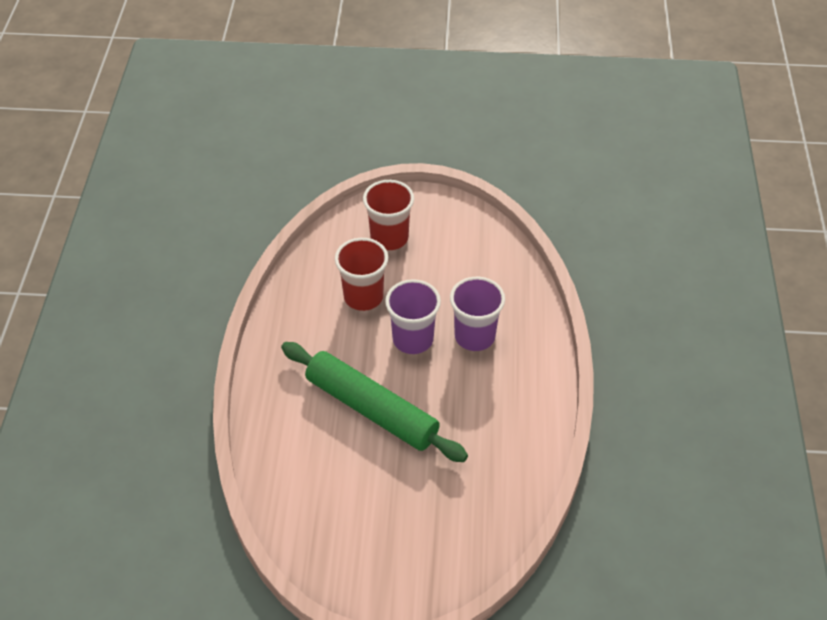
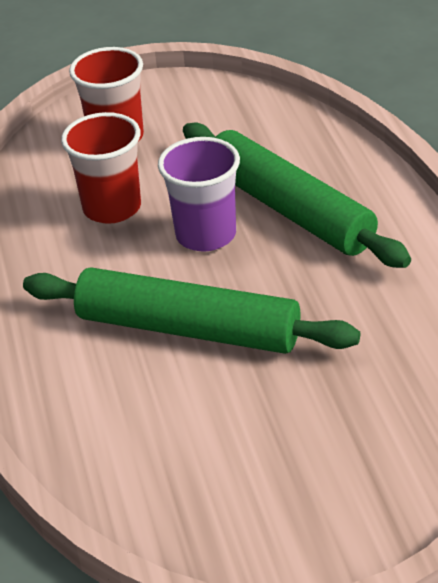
camera: 15 degrees left, 10 degrees down
purple cup [450,277,505,351] -> green rolling pin [183,123,411,268]

